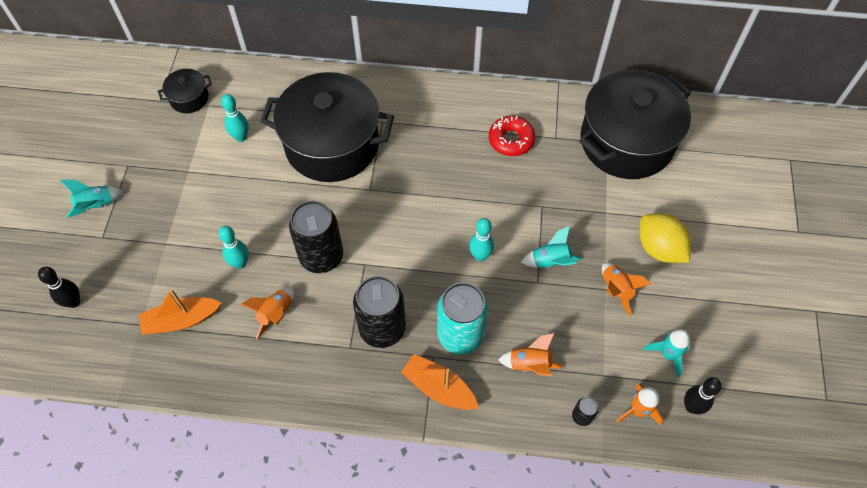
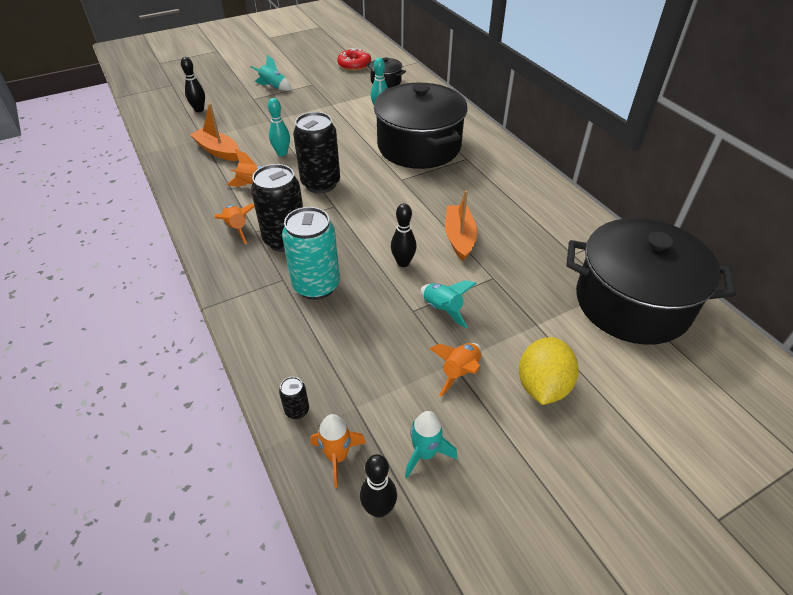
camera: 55 degrees right, 15 degrees down
orange boat [401,354,479,410] -> orange boat moved to [445,190,477,261]
turquoise bowling pin [469,218,494,261] -> black bowling pin [391,203,416,267]
red donut [489,116,535,156] -> red donut moved to [337,48,371,71]
orange rocket [498,333,564,376] -> orange rocket moved to [215,204,255,244]

